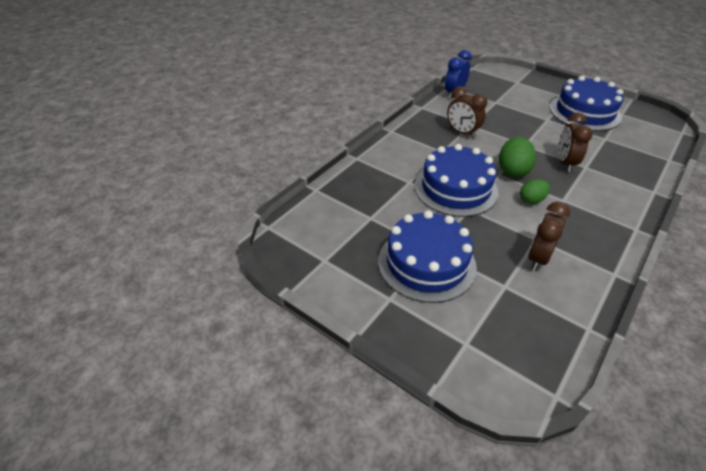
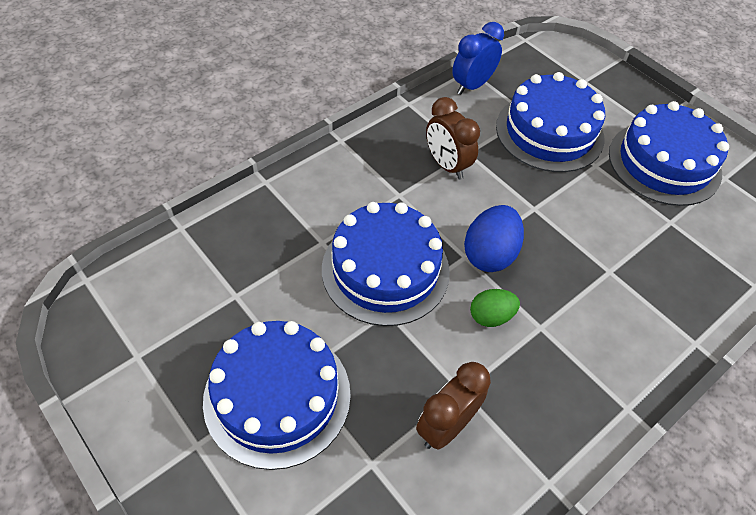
camera: 10 degrees right, 10 degrees up
green egg [499,137,536,177] -> blue egg [464,205,524,272]
brown clock [558,112,593,172] -> none
none -> blue cake [496,72,605,172]

